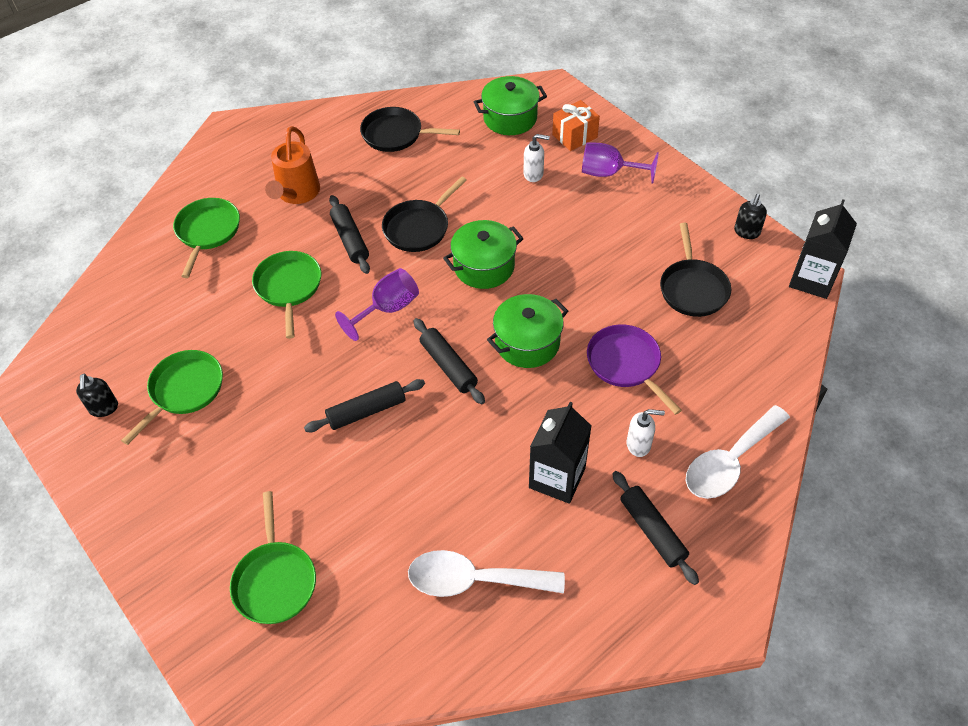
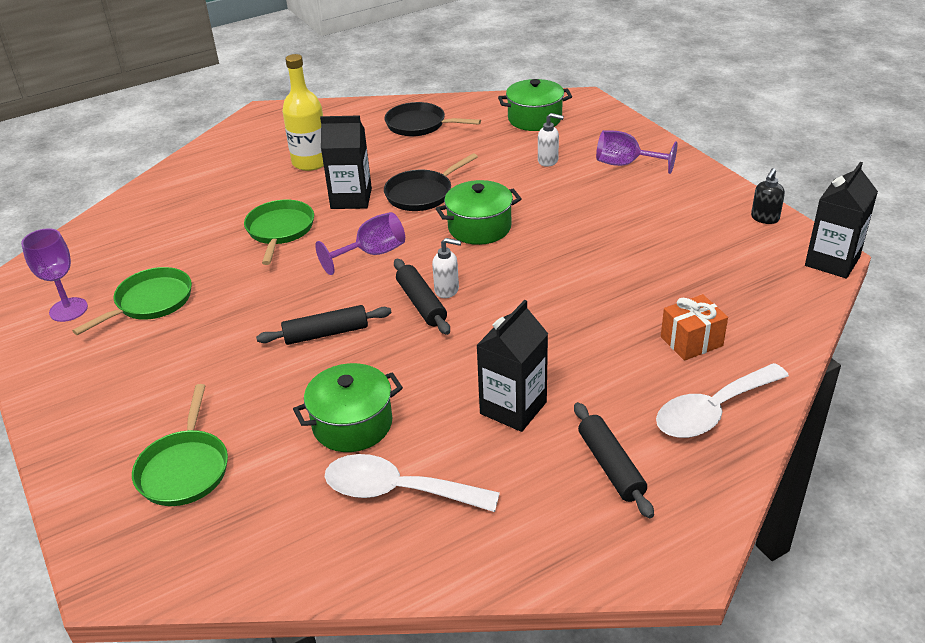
camera: 10 degrees right, 15 degrees down
black soap dispenser [76,374,118,417] -> purple goblet [21,228,88,322]
green pan [173,198,240,278] -> none
orange watering can [265,126,320,204] -> yellow bottle [282,54,324,171]
black rolling pin [329,195,370,274] -> black carton [320,115,372,209]
green pot [487,294,568,368] -> green pot moved to [293,363,403,452]
orange gift [552,100,600,151] -> orange gift moved to [661,294,728,361]
purple pan [587,324,682,415] -> none
white soap dispenser [627,409,665,457] -> white soap dispenser moved to [432,238,461,298]
black pan [660,223,731,317] -> none

